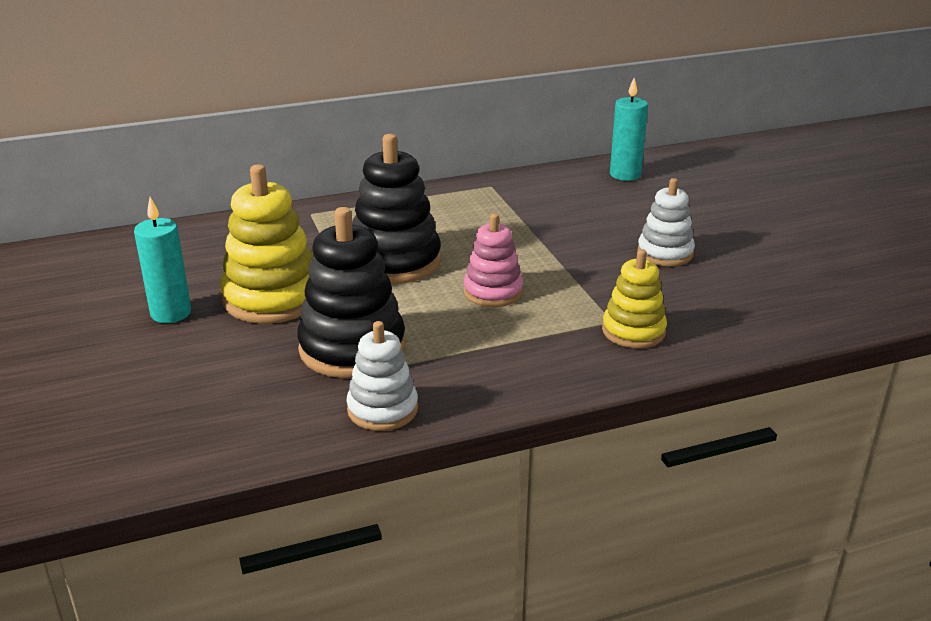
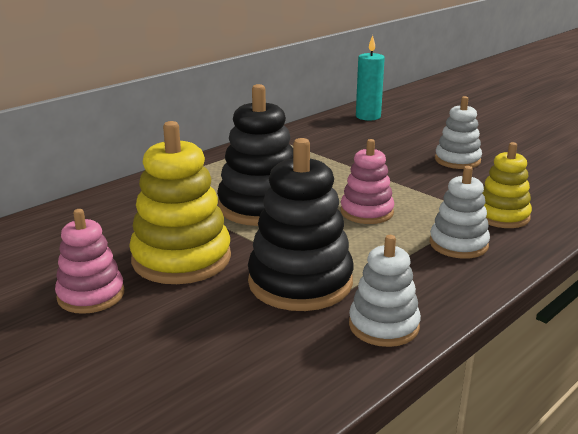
camera: 25 degrees left, 5 degrees down
turquoise candle [134,197,191,323] -> pink stacking toy [55,209,124,314]
none -> white stacking toy [430,166,490,259]

